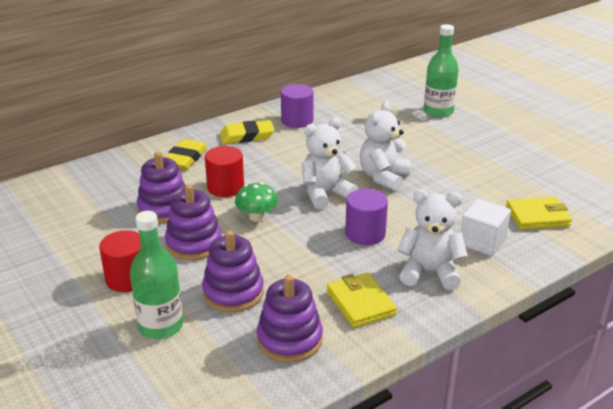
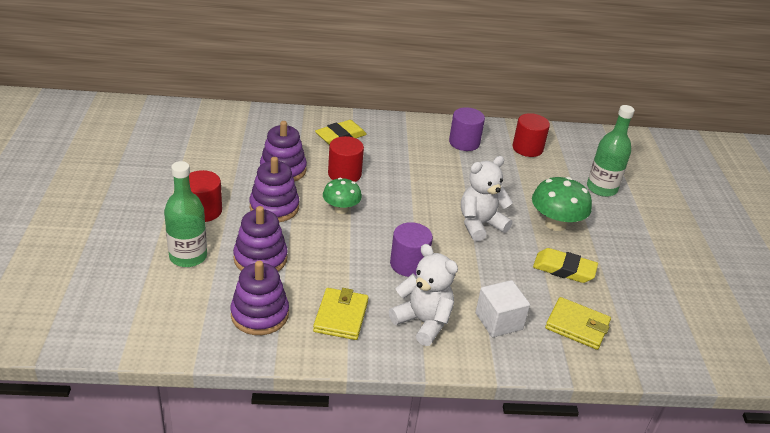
camera: 30 degrees right, 5 degrees up
yellow eraser [220,120,275,144] -> yellow eraser moved to [533,248,598,283]
white teddy bear [302,117,358,209] -> none
none -> red cylinder [513,113,550,157]
none -> green mushroom [532,177,592,231]

